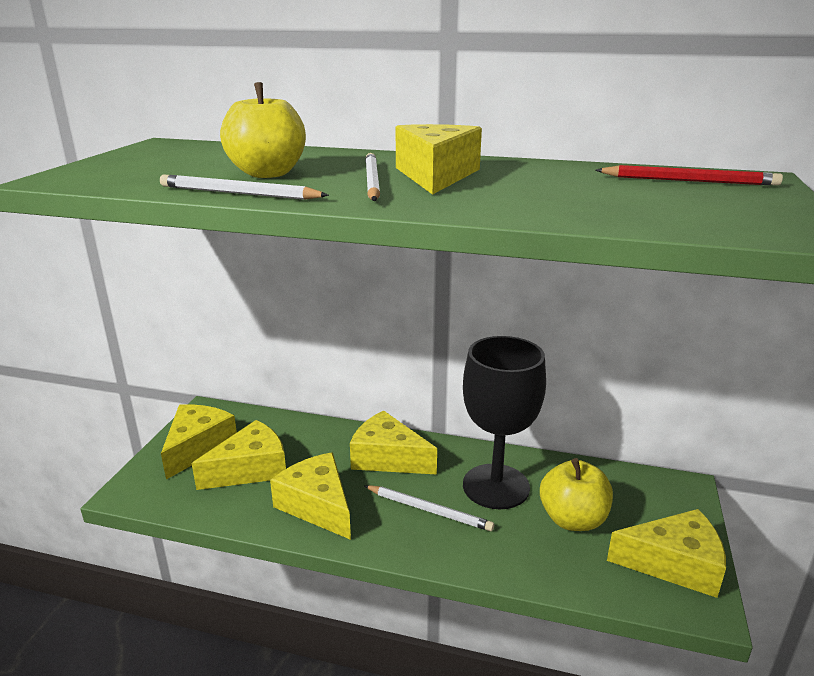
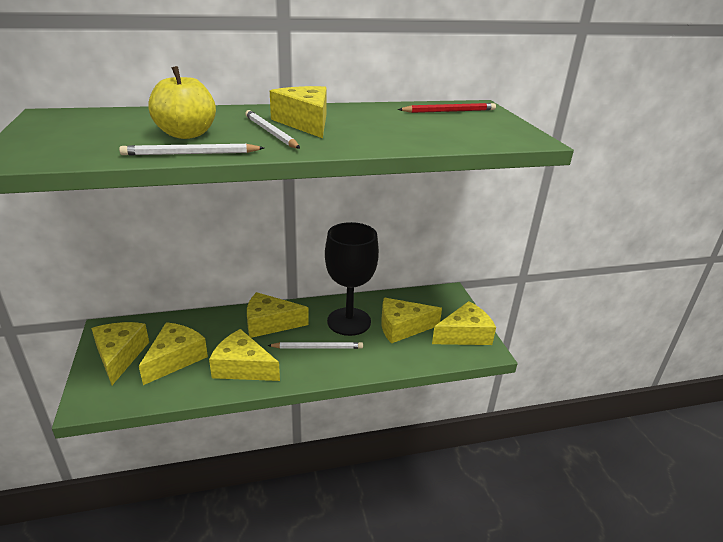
camera: 30 degrees left, 5 degrees up
yellow apple [540,458,613,531] -> yellow cheese [381,298,442,344]

